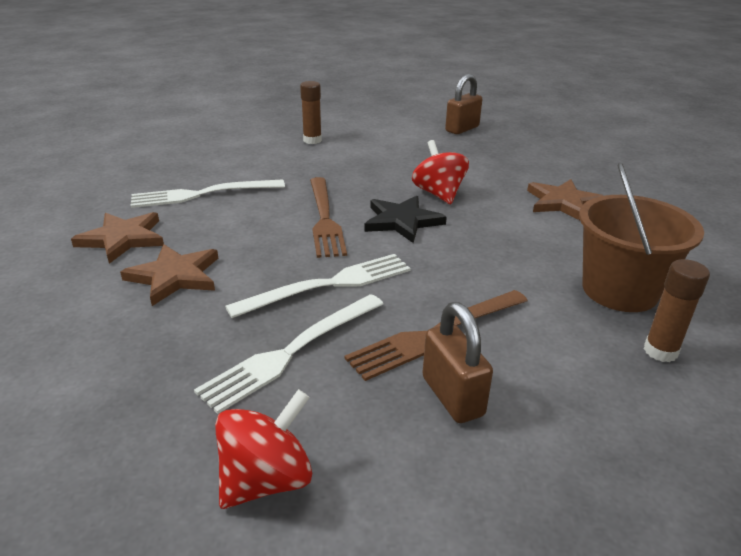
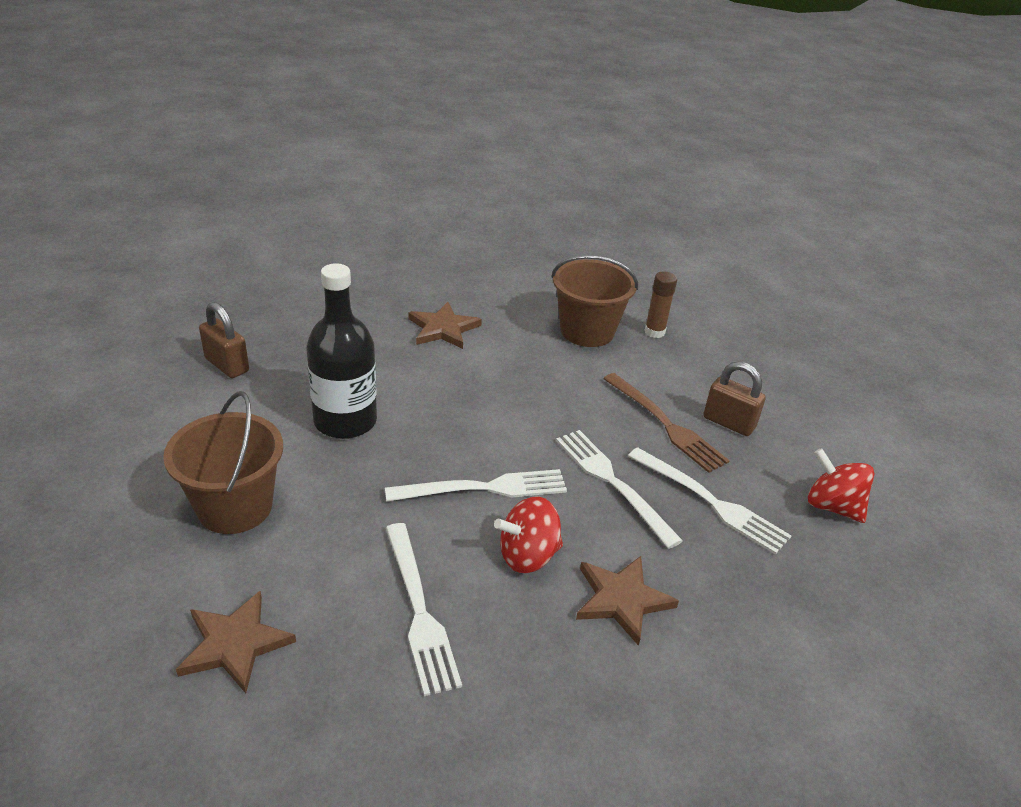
camera: 95 degrees left, 5 degrees up
brown star [71,212,164,264] -> brown star moved to [176,591,296,693]
brown glue stick [300,81,322,144] -> brown bucket [163,391,283,534]
brown fork [310,177,347,258] -> white fork [385,469,567,502]
black star [364,196,447,243] -> none
red spinning top [412,140,469,204] -> red spinning top moved to [494,497,563,573]
brown padlock [422,302,493,423] -> brown padlock turned 60 degrees clockwise [703,361,766,436]
none -> black bottle [306,263,377,439]

